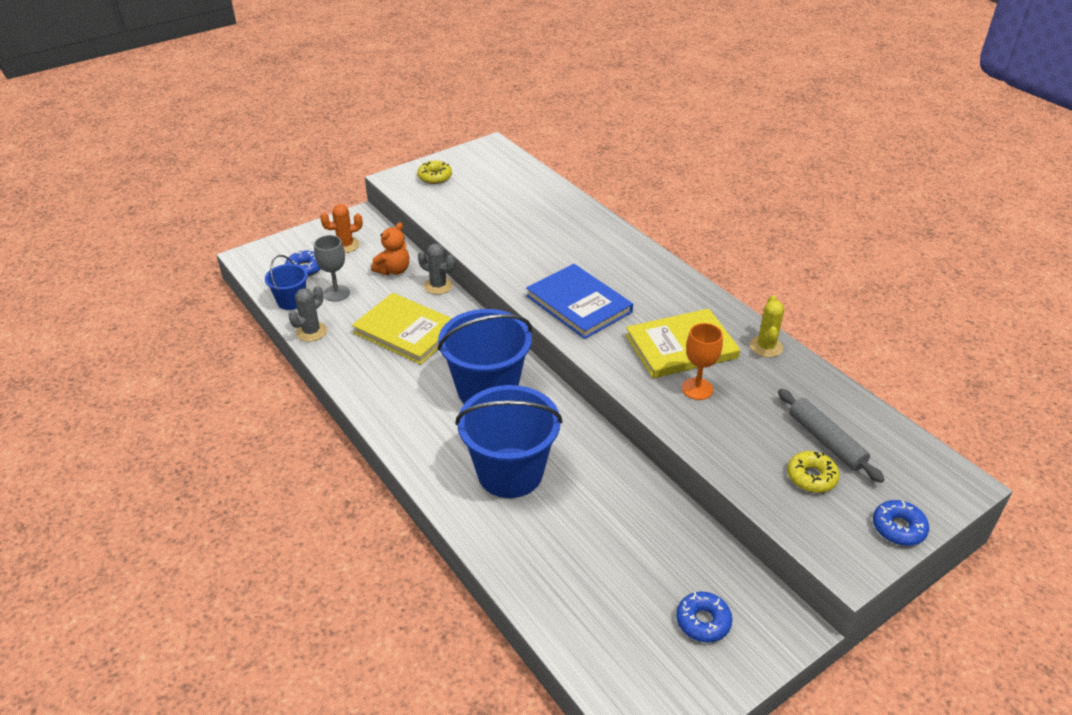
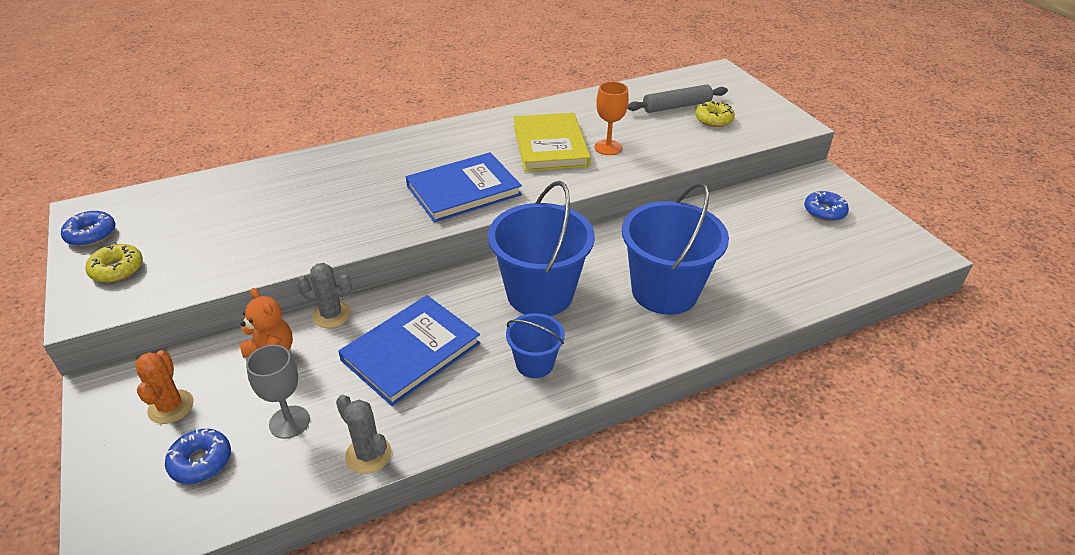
camera: 80 degrees left, 0 degrees up
blue bucket [265,255,308,310] -> blue bucket moved to [506,313,565,378]
yellow book [352,293,452,364] -> blue book [338,295,480,406]
grey cactus [418,243,455,294] -> grey cactus turned 60 degrees clockwise [297,263,352,328]
yellow cactus [750,296,784,357] -> none
blue donut [873,500,929,546] -> blue donut moved to [61,211,116,246]

